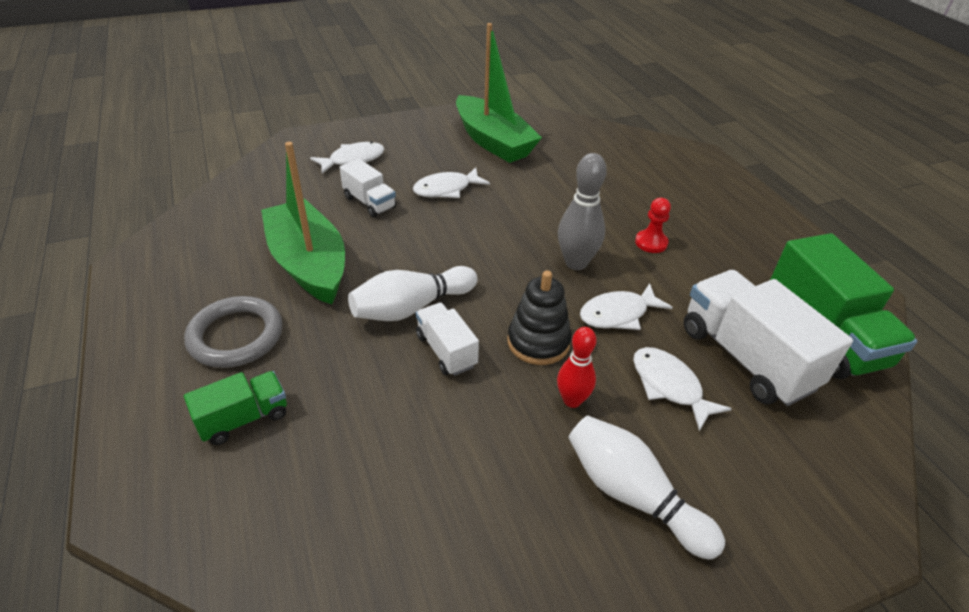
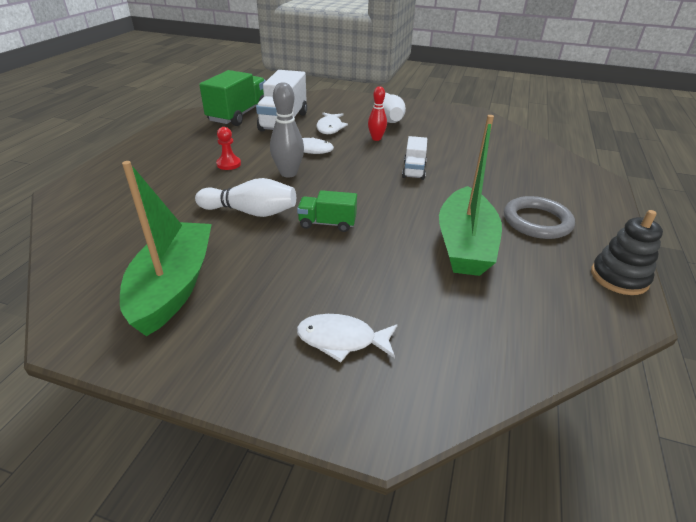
camera: 140 degrees left, 5 degrees down
green truck [184,371,287,445] -> green truck moved to [297,190,357,232]
white truck [340,159,396,217] -> none
white bowling pin [348,266,477,321] -> white bowling pin moved to [195,178,296,217]
white fish [413,167,490,198] -> none
black stacking toy [507,270,572,365] -> black stacking toy moved to [591,210,663,295]

